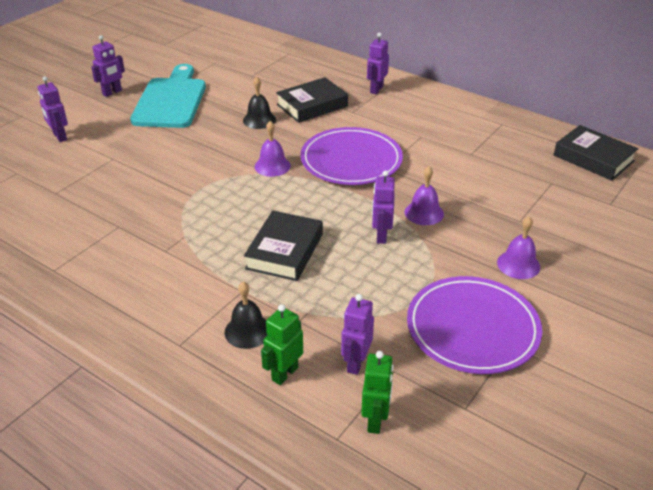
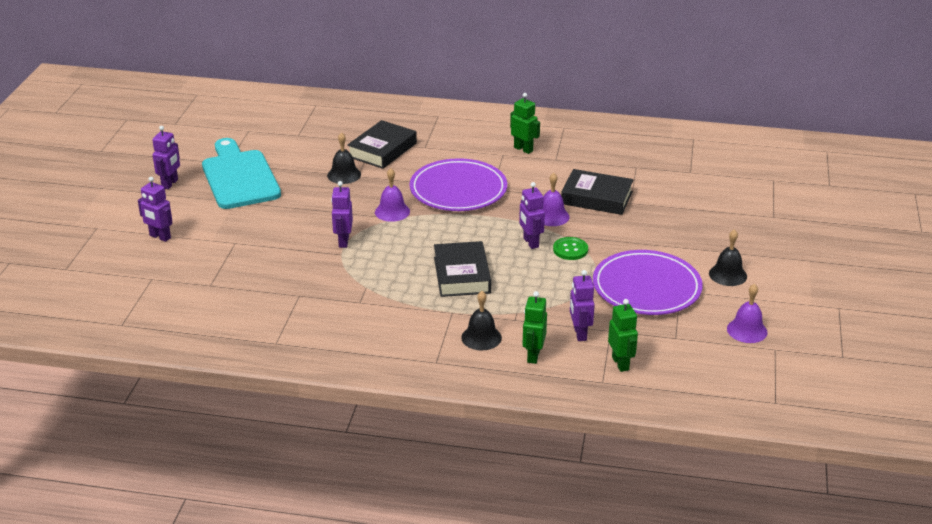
camera: 25 degrees left, 5 degrees down
purple robot [367,33,389,94] -> purple robot moved to [331,181,353,248]
purple bell [497,216,540,279] -> purple bell moved to [727,284,767,343]
black book [554,125,638,181] -> black book moved to [561,169,634,215]
none -> green robot [510,93,540,154]
none -> green button [553,237,588,260]
none -> black bell [709,229,747,286]

